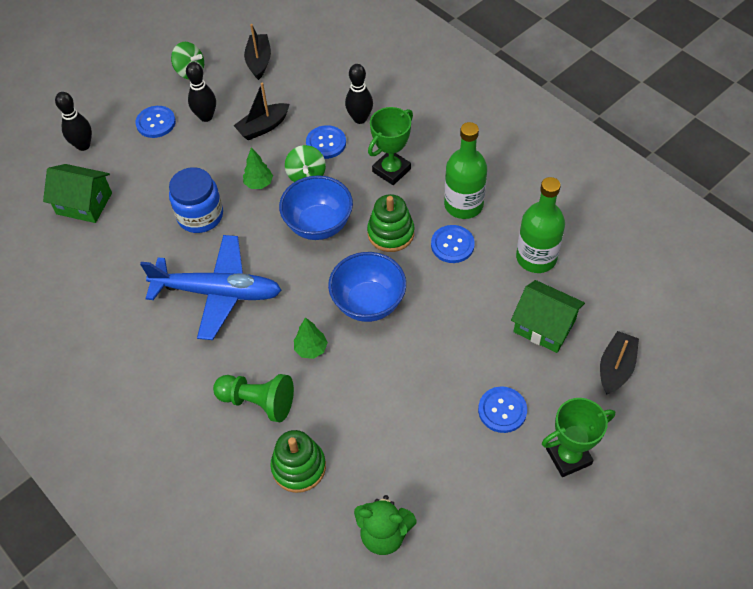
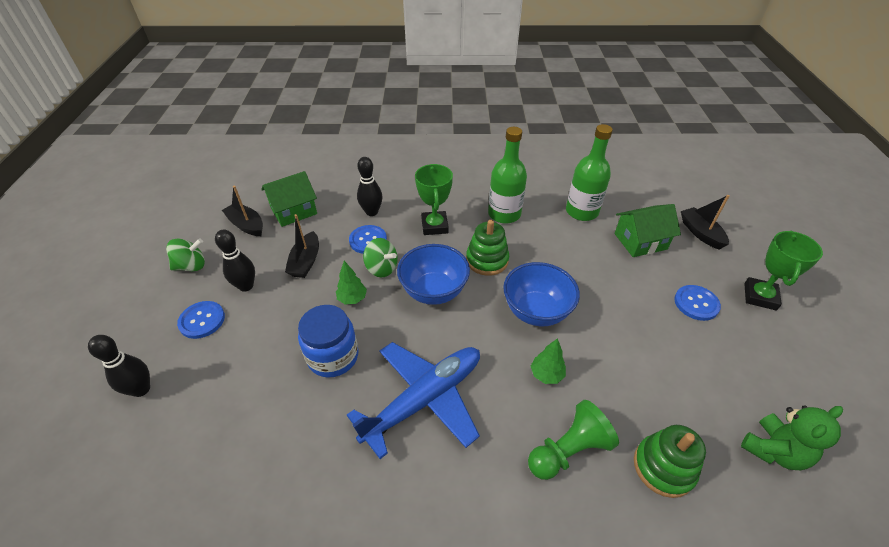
camera: 50 degrees left, 10 degrees down
green house [43,164,112,223] -> green house moved to [261,171,317,227]
blue button [431,225,475,263] -> none

